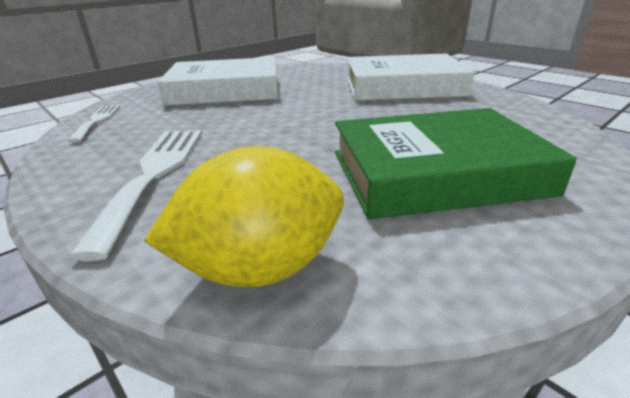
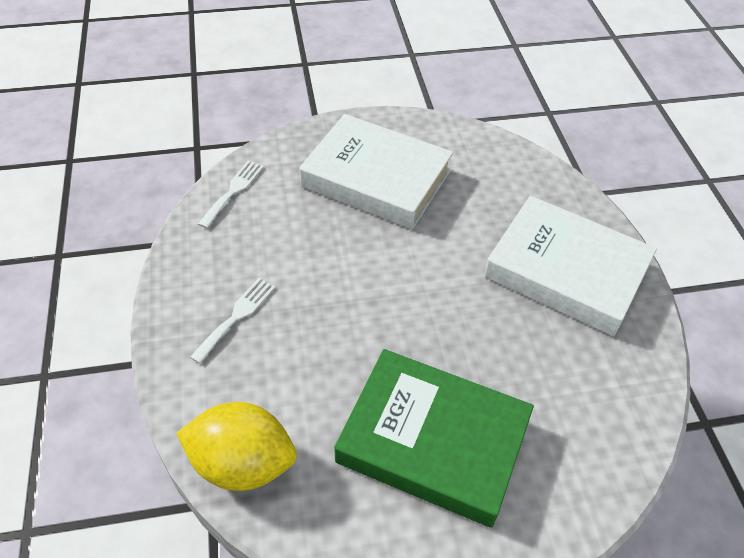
camera: 30 degrees right, 20 degrees up
white fork [69,130,202,261] -> white fork [190,278,276,364], size x0.57

